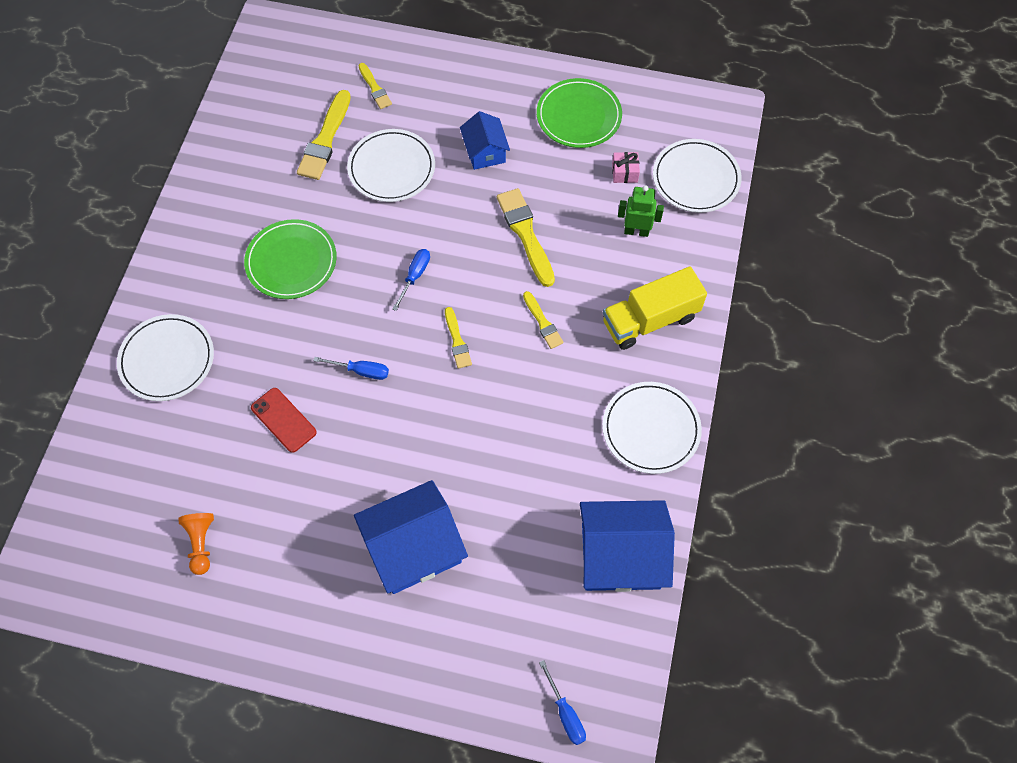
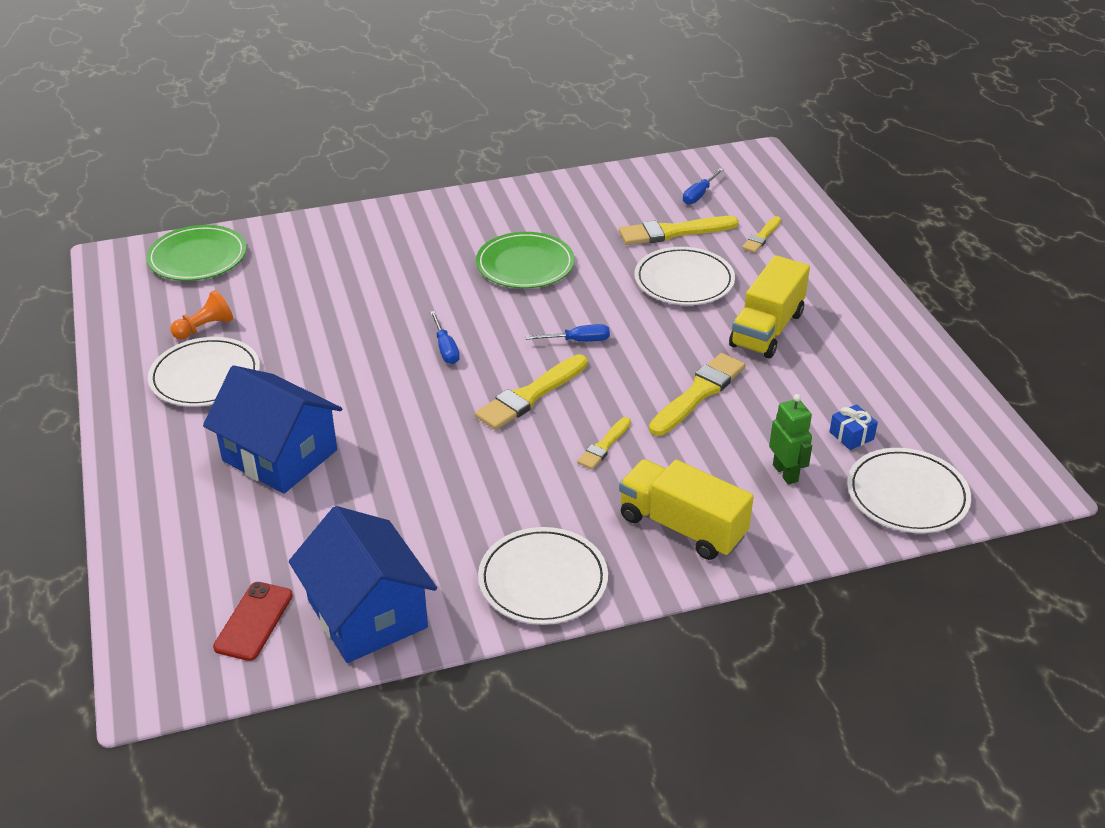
camera: 60 degrees right, 25 degrees down
white plate [117,314,214,401] -> white plate moved to [148,337,260,407]
red phone [251,388,317,453] -> red phone moved to [213,582,293,661]
yellow brush [445,307,472,369] -> yellow brush [475,354,588,430], size x1.75
blue house [460,111,510,170] -> yellow truck [729,255,810,358]
green plate [537,78,622,148] -> green plate moved to [146,225,246,281]
blue screwdriver [539,660,586,745] -> blue screwdriver moved to [683,168,724,205]
pink gift [612,152,640,183] -> blue gift [829,404,878,450]

